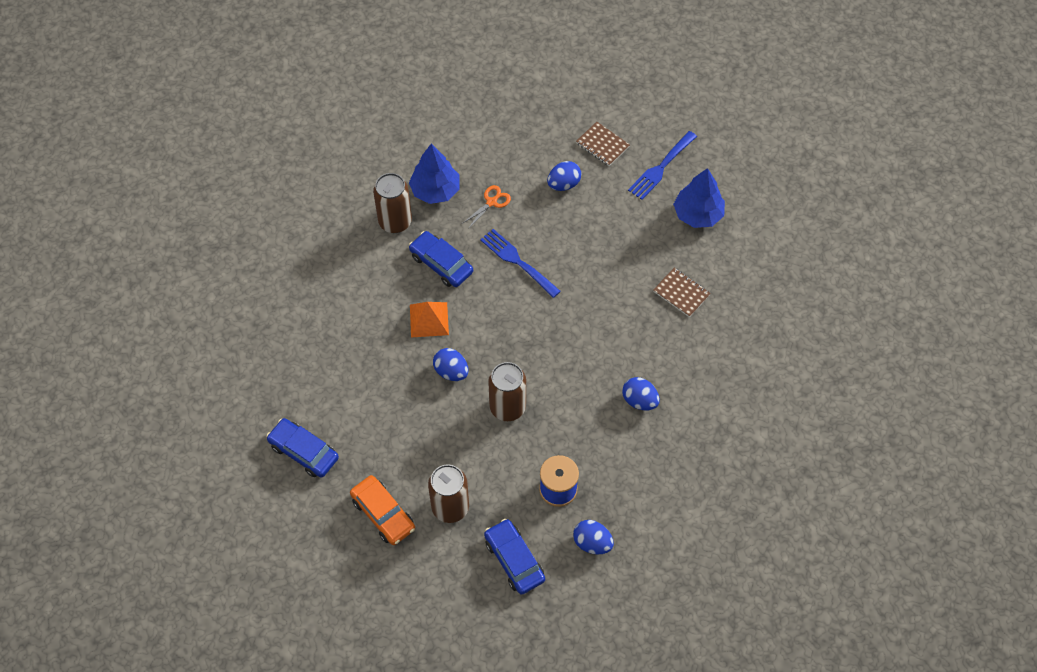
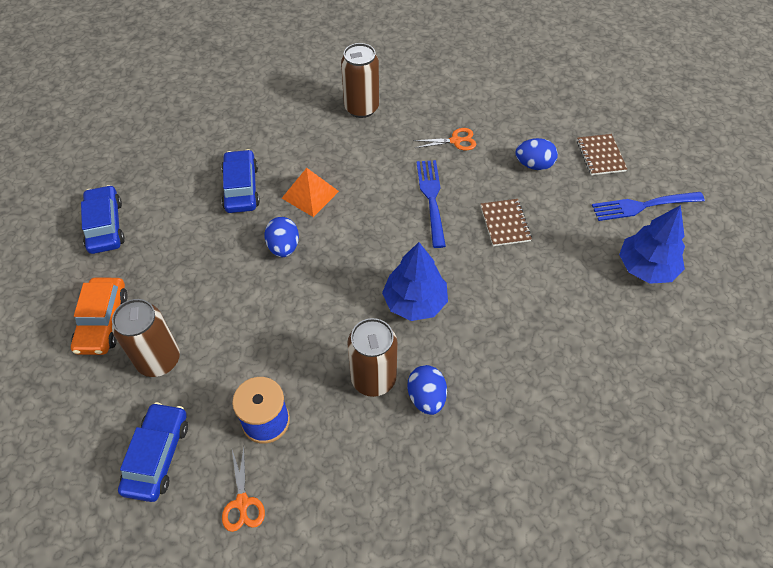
camera: 40 degrees right, 5 degrees down
blue tree [409,144,459,204] -> blue tree moved to [382,242,448,321]
blue car [409,231,473,287] -> blue car moved to [221,149,260,213]
brown can [488,362,526,421] -> brown can moved to [347,318,398,397]
blue egg [573,520,614,555] -> orange scissors [222,447,265,532]
brown notebook [653,268,711,317] -> brown notebook moved to [481,199,532,246]

